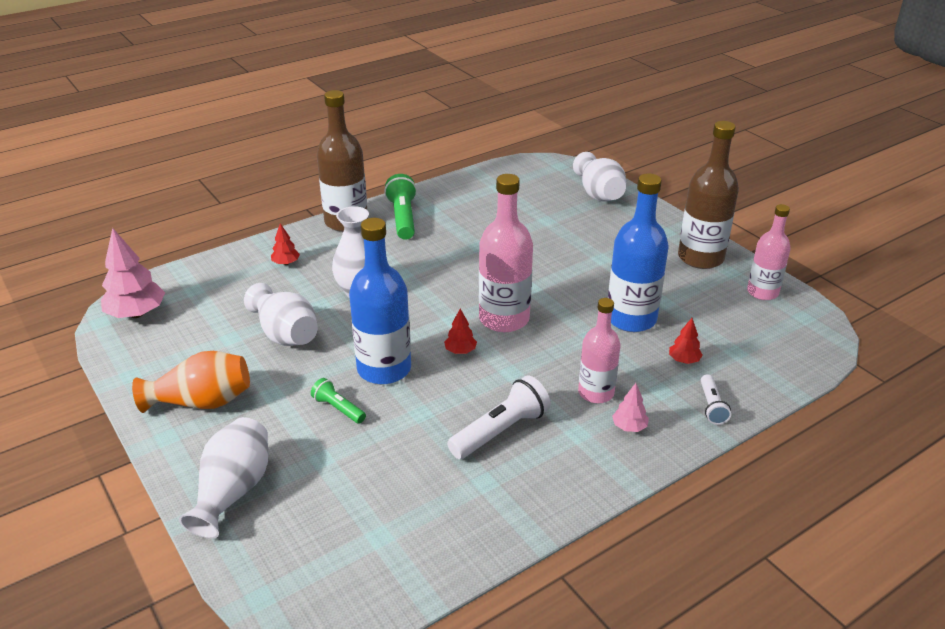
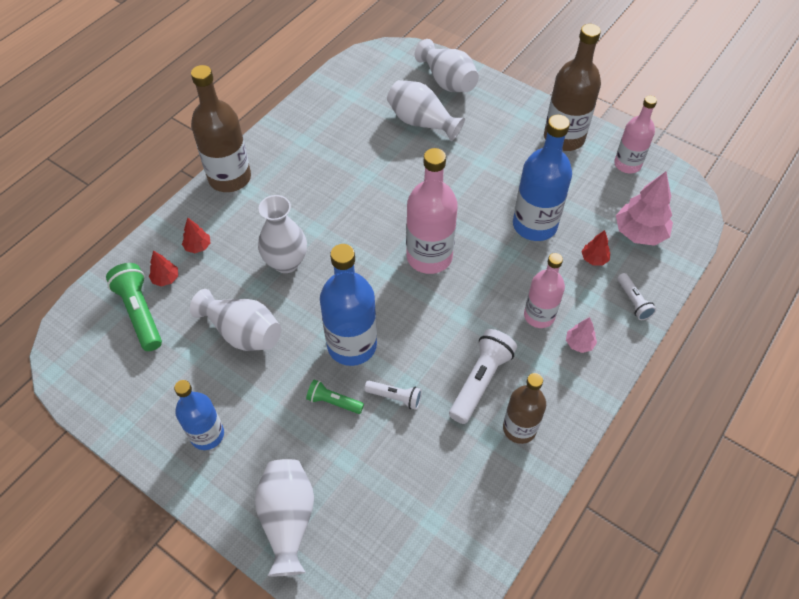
camera: 20 degrees left, 20 degrees up
pink tree [101,228,165,318] -> pink tree moved to [616,172,673,246]
orange vase [132,351,250,413] -> blue bottle [174,380,224,450]
green flashlight [384,174,417,240] -> green flashlight moved to [106,263,162,351]
red tree [444,309,477,354] -> red tree moved to [149,251,178,286]
none -> white flashlight [364,381,422,410]
none -> white vase [387,80,465,141]
none -> brown bottle [503,373,546,444]

